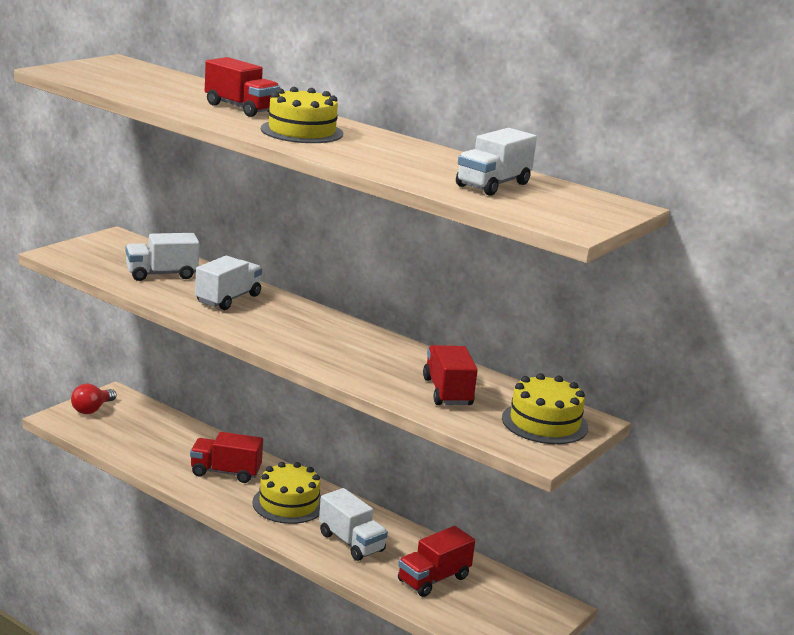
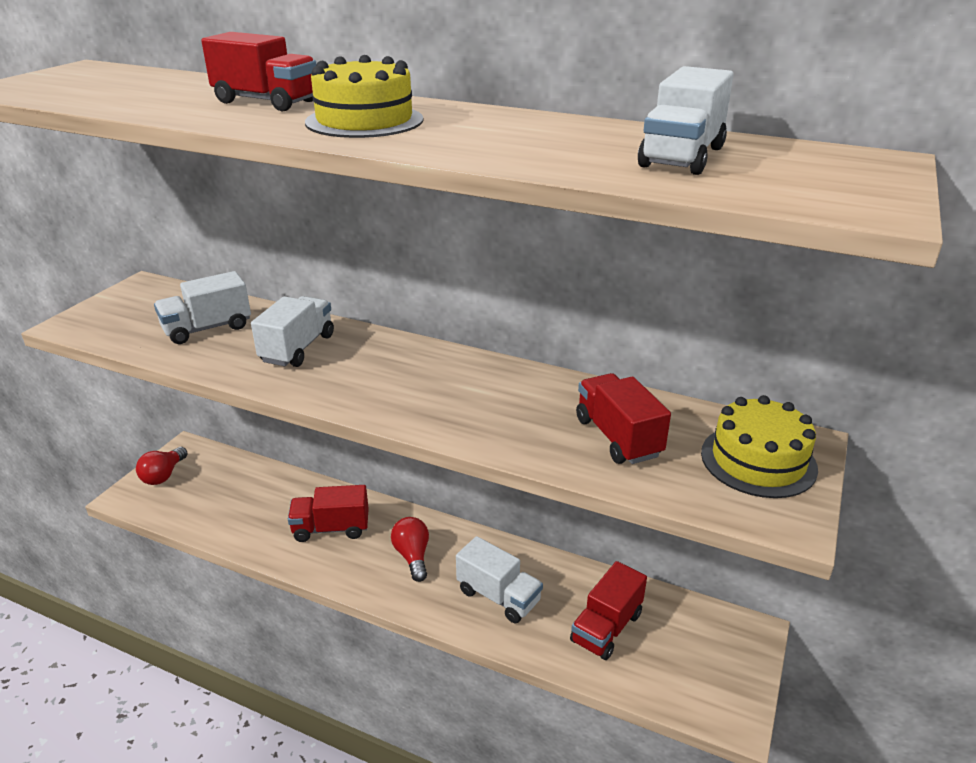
camera: 10 degrees left, 10 degrees up
yellow cake [252,462,321,524] -> red light bulb [391,517,429,582]

